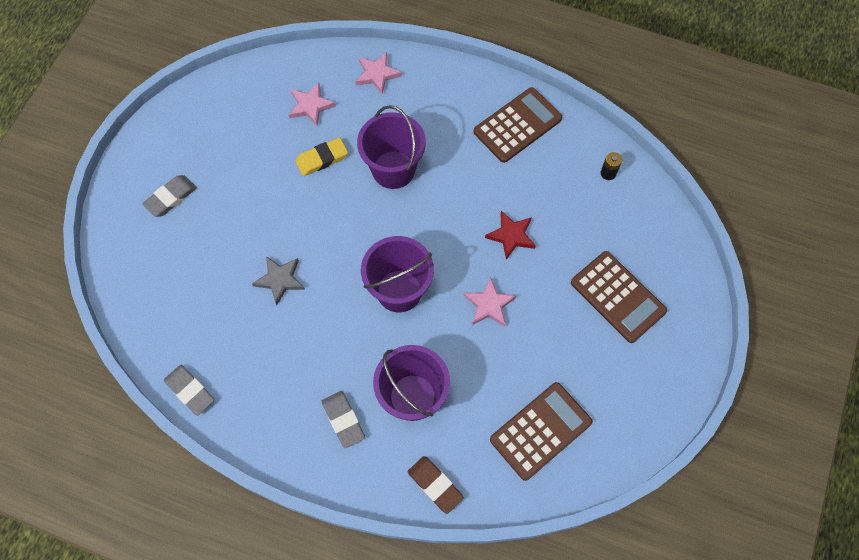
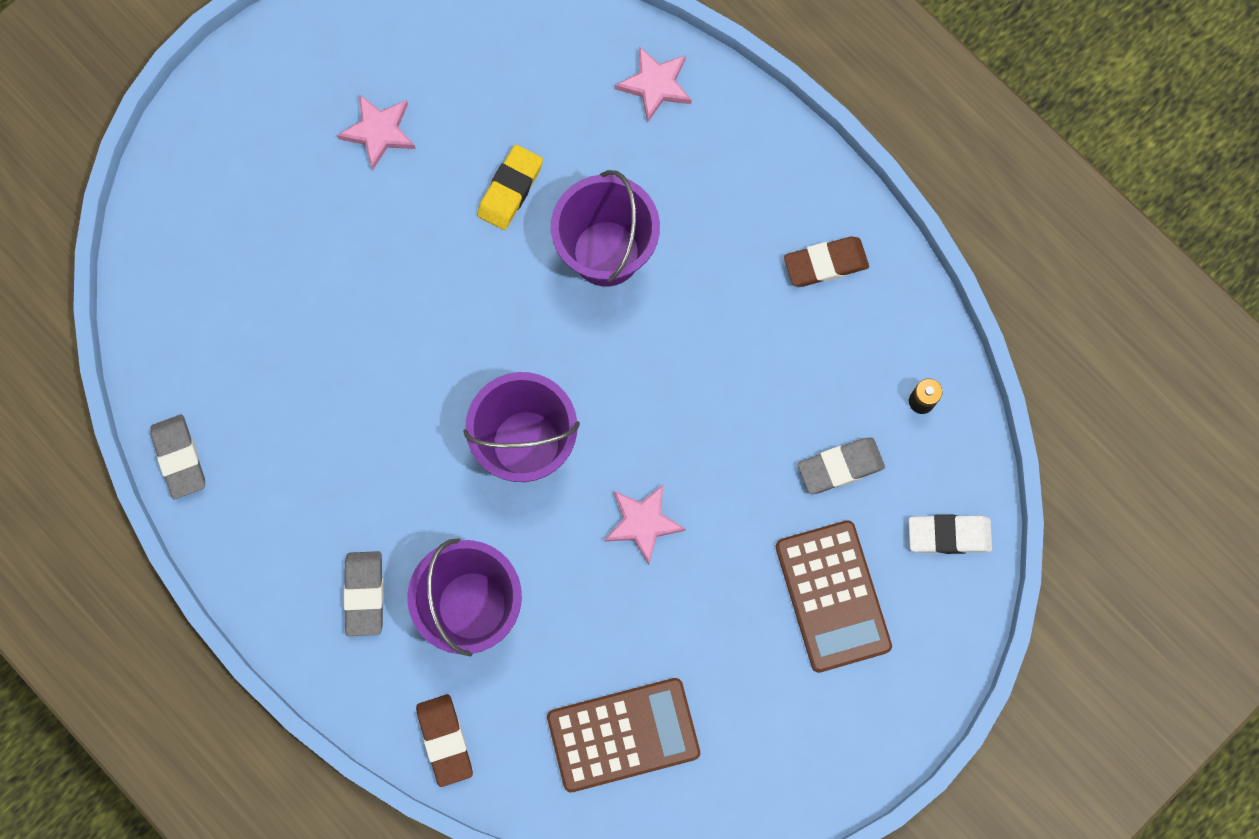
camera: 25 degrees right, 10 degrees up
grey eraser [142,175,197,217] -> grey eraser moved to [798,437,885,494]
grey star [252,256,305,305] -> none
pink star [289,83,336,126] -> pink star moved to [337,94,416,171]
yellow eraser [295,137,348,176] -> yellow eraser turned 60 degrees counterclockwise [477,145,543,230]
brown calculator [474,87,562,163] -> brown eraser [784,237,869,287]
red star [485,211,536,260] -> none
none -> white eraser [909,515,992,554]

